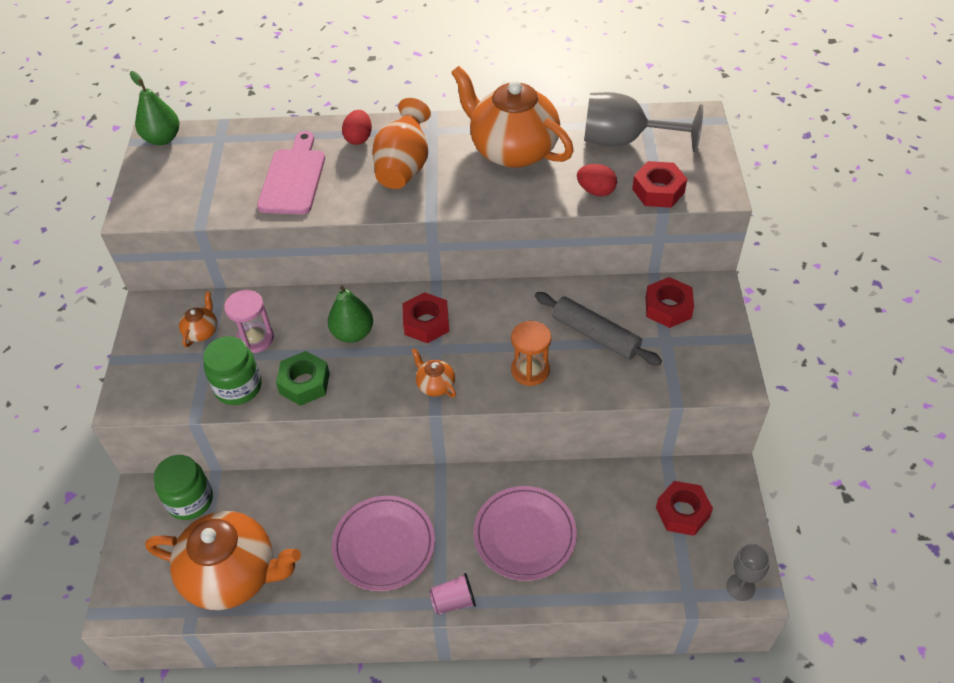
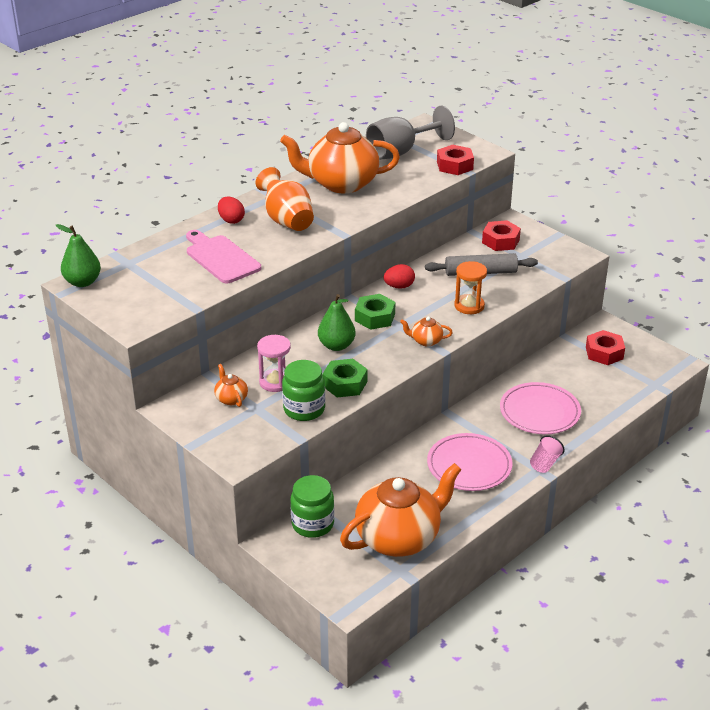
camera: 45 degrees left, 15 degrees down
red nut [402,292,449,343] -> green nut [355,294,395,330]
red egg [577,164,617,196] -> red egg moved to [384,264,415,289]
grey goblet [726,544,770,601] -> none

